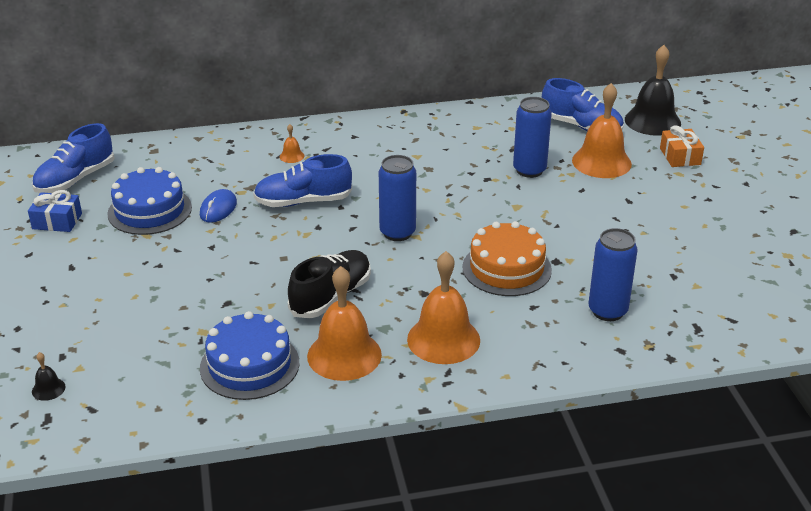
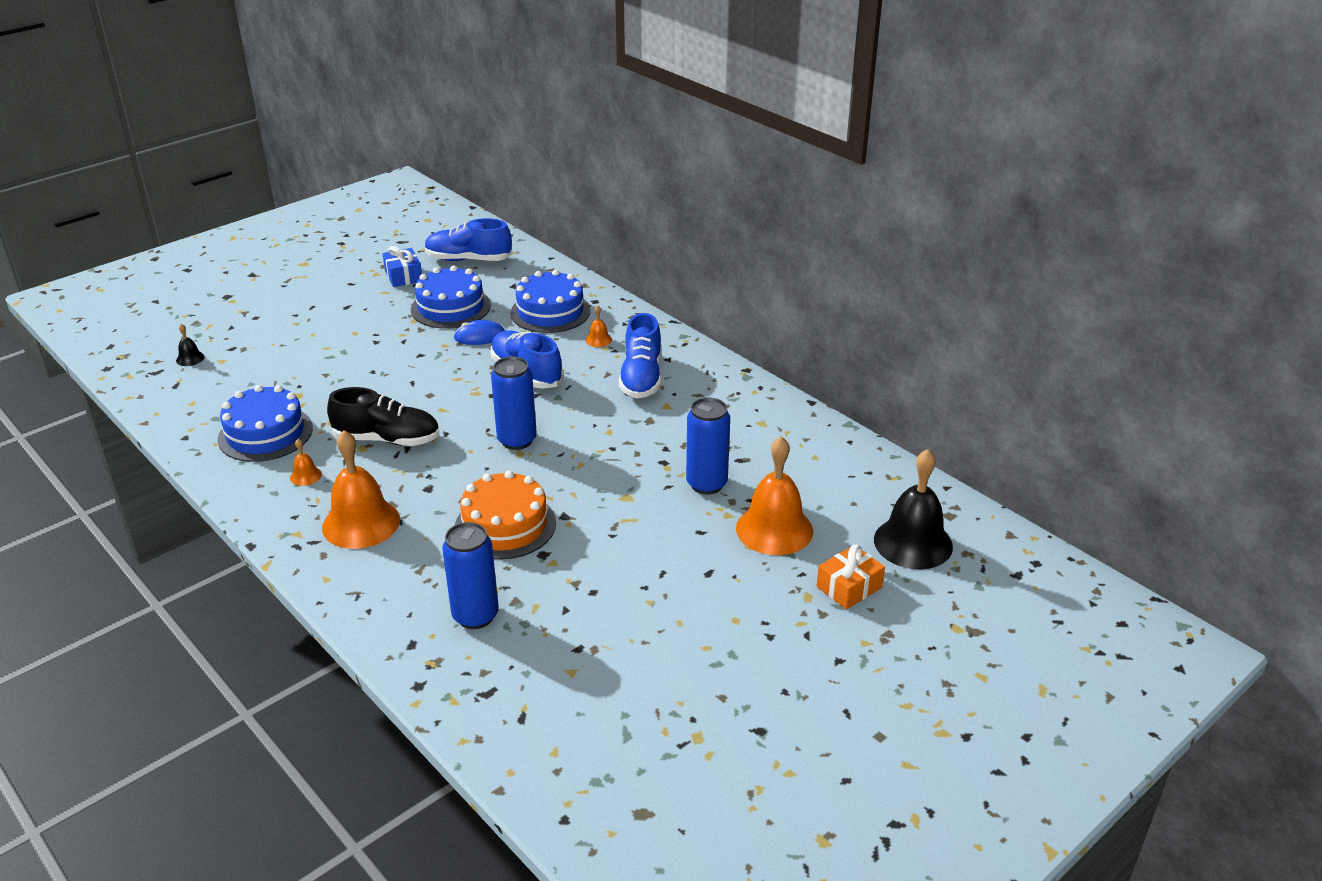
camera: 60 degrees right, 0 degrees up
orange bell [307,266,382,381] -> orange bell [290,439,322,486], size x0.42
blue shoe [542,78,624,131] -> blue shoe moved to [619,313,661,398]
none -> blue cake [510,270,590,333]

